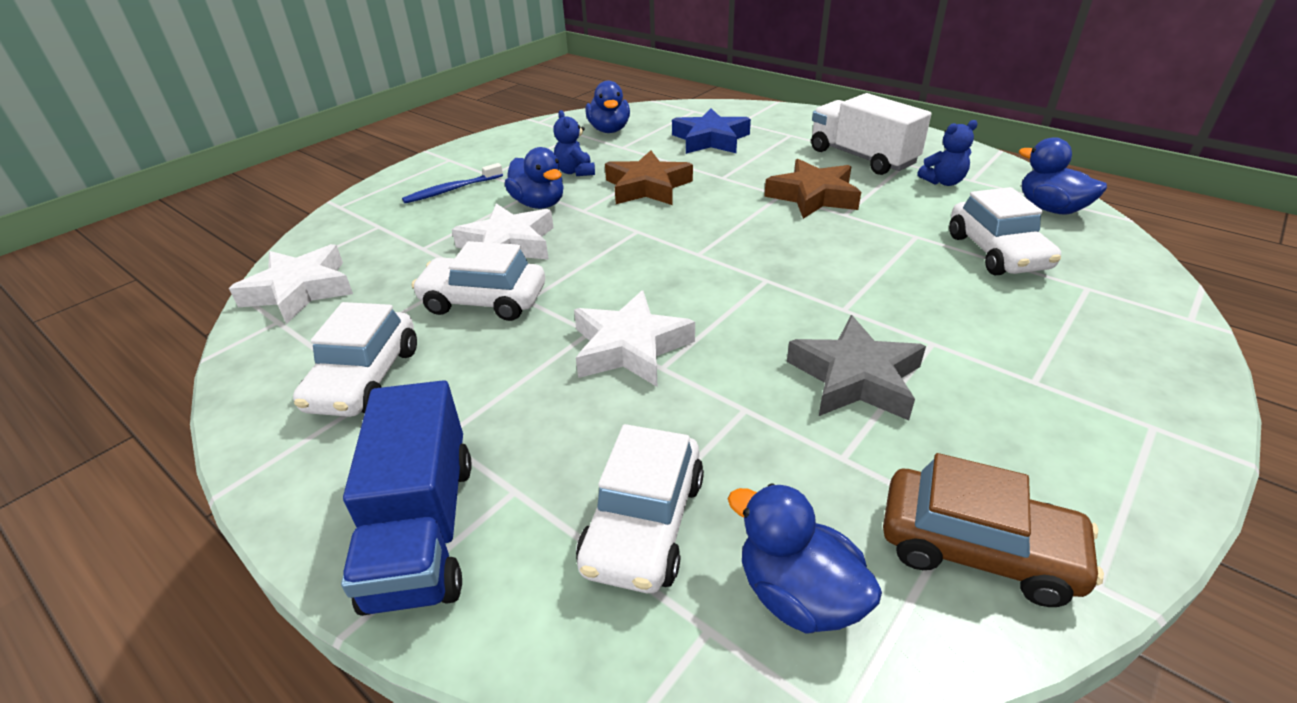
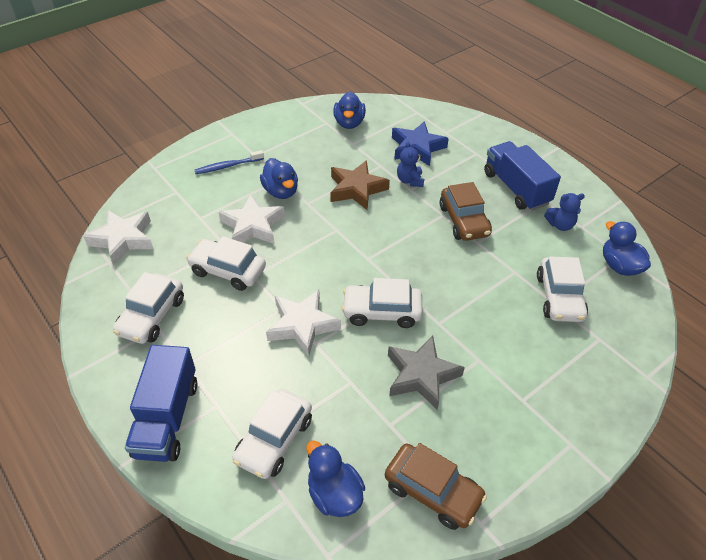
camera: 10 degrees right, 10 degrees up
blue teddy bear [553,110,595,176] -> blue teddy bear moved to [397,142,424,187]
brown star [764,159,861,219] -> brown car [440,182,492,241]
white truck [811,93,931,175] -> blue truck [484,141,561,211]
none -> white car [342,278,423,328]

